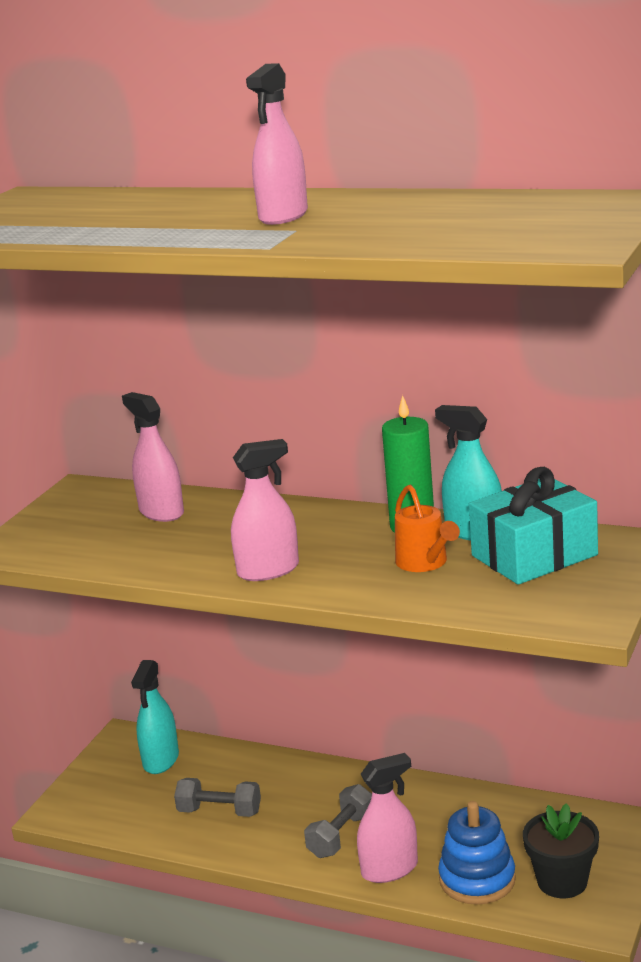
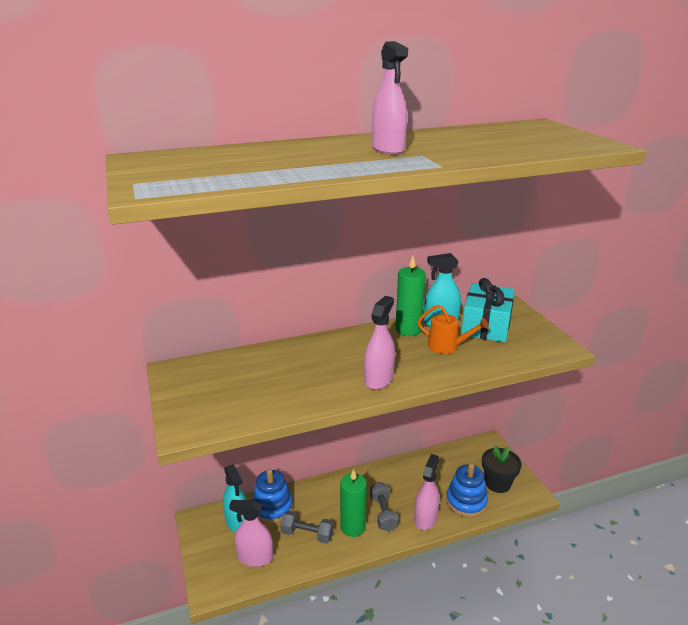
camera: 45 degrees left, 5 degrees up
pink spray bottle [122,392,184,522] -> pink spray bottle moved to [229,500,273,567]
grey dumbbell [174,778,261,817] -> grey dumbbell turned 45 degrees clockwise [280,511,334,544]
none -> blue stacking toy [252,469,293,523]
none -> green candle [340,469,367,537]

